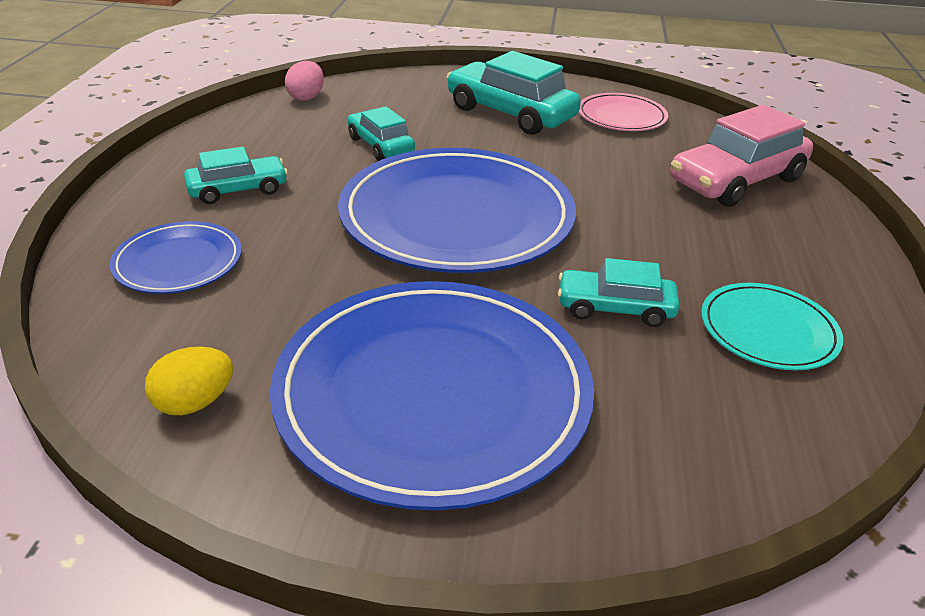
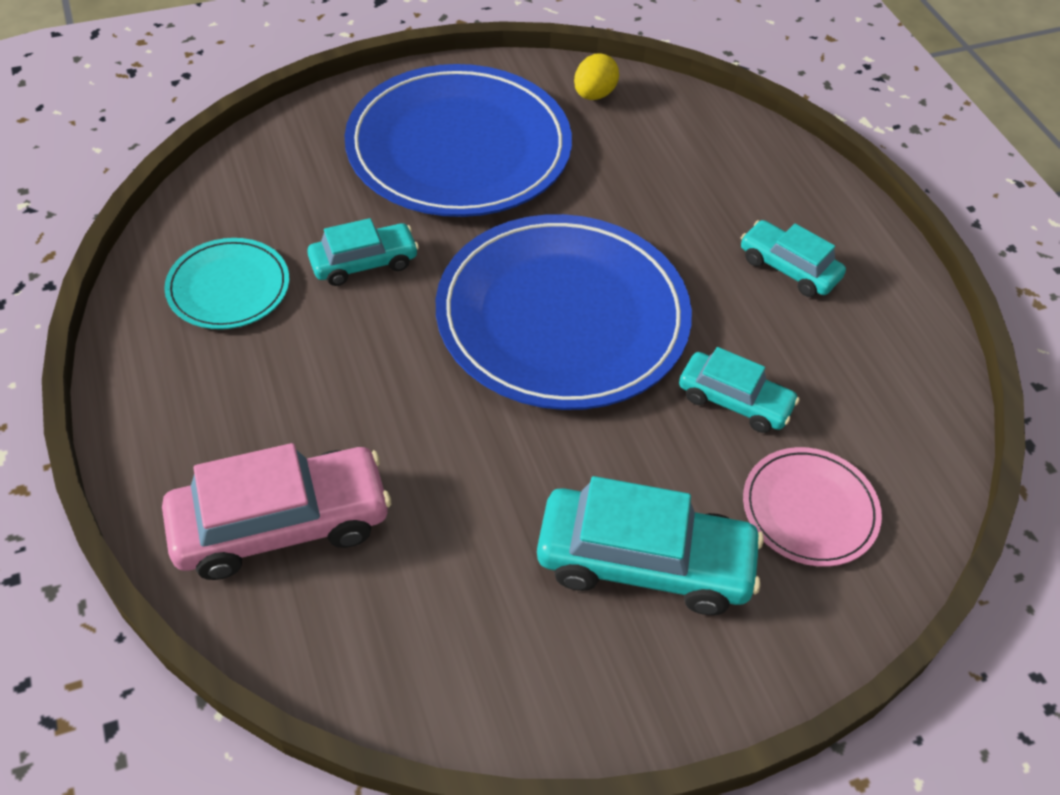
camera: 150 degrees right, 15 degrees up
blue plate [110,221,242,294] -> none
turquoise car [184,147,288,204] -> turquoise car turned 90 degrees clockwise [741,220,846,297]
pink egg [285,61,324,101] -> none
pink plate [579,93,668,131] -> pink plate moved to [743,447,882,567]
pink car [670,105,813,207] -> pink car turned 45 degrees clockwise [162,443,391,580]

